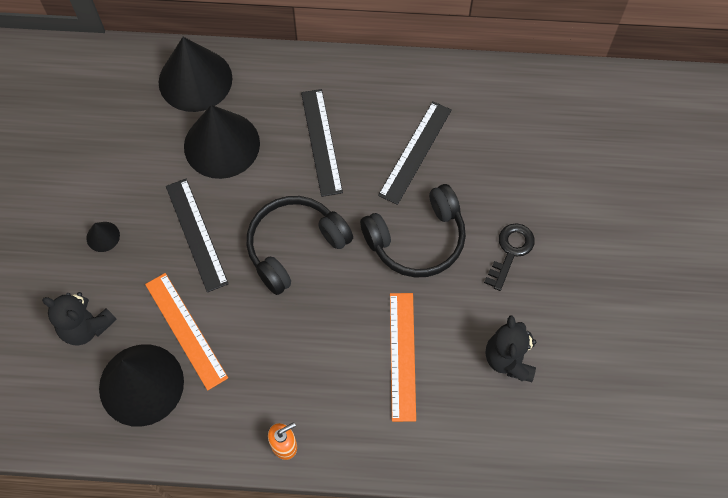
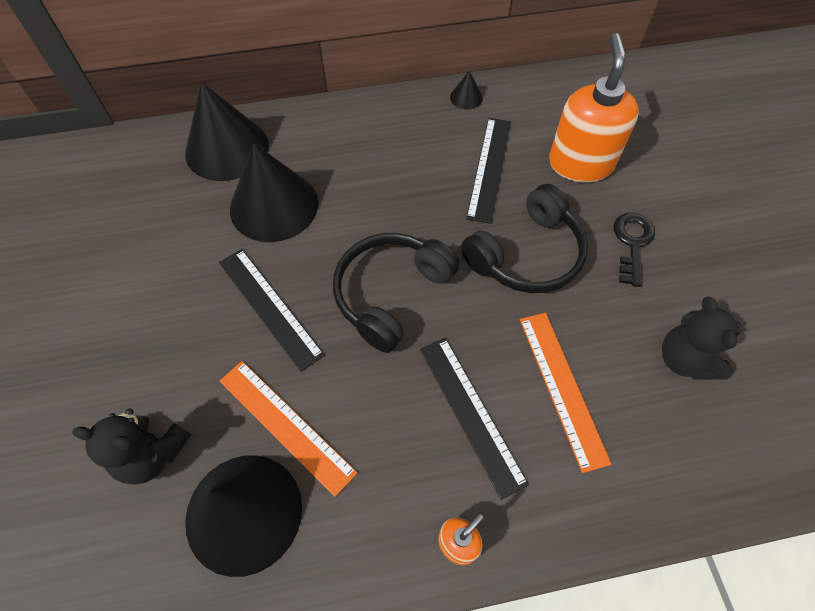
camera: 15 degrees left, 5 degrees down
black cone [86,222,120,252] -> black cone moved to [450,71,483,109]
black ruler [301,89,343,197] -> black ruler moved to [420,338,529,500]
none -> orange soap dispenser [549,33,639,182]

